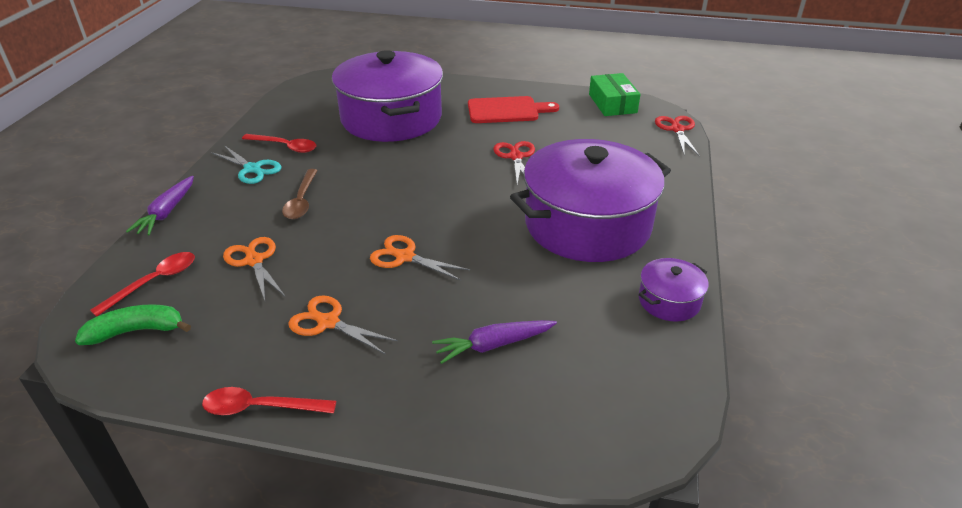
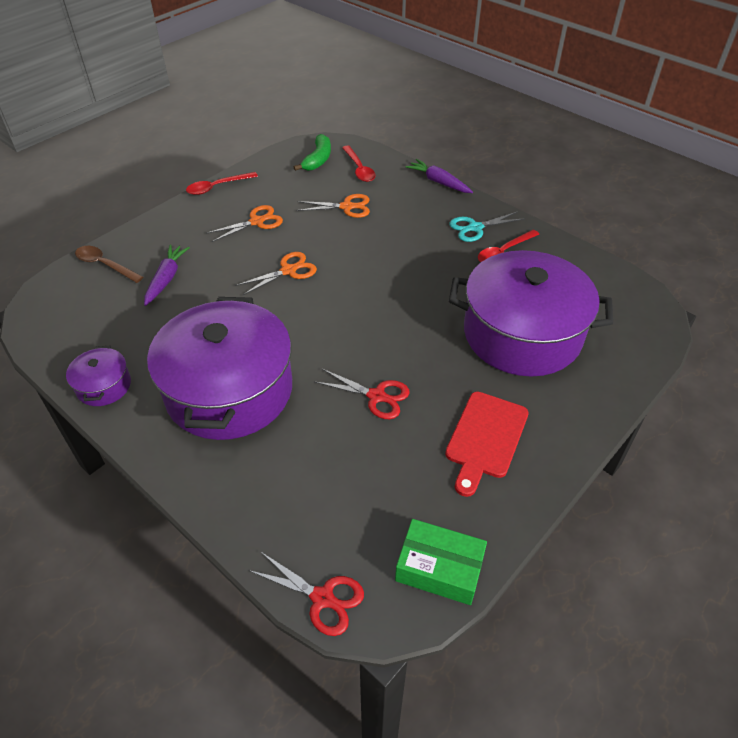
camera: 120 degrees right, 10 degrees up
red spoon [202,387,336,415] -> red spoon turned 150 degrees counterclockwise [186,172,258,195]
brown spoon [282,169,318,219] -> brown spoon moved to [75,246,143,283]

